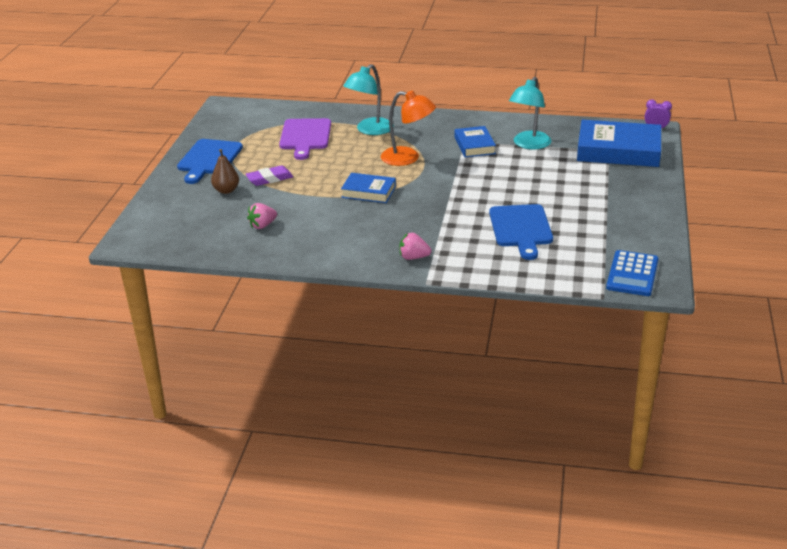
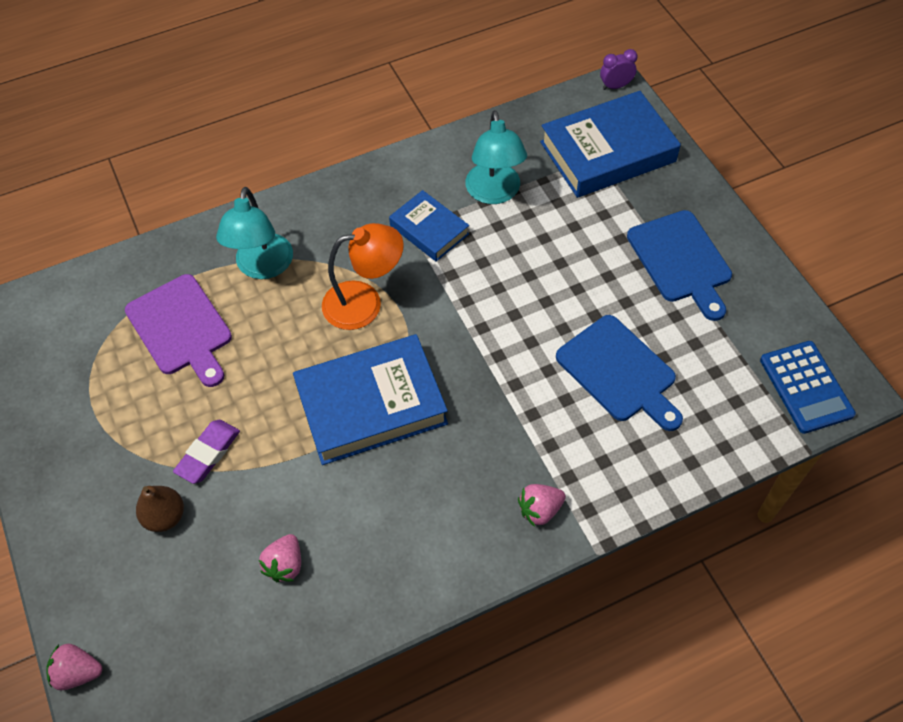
camera: 35 degrees left, 25 degrees up
blue cutting board [177,139,243,184] -> blue cutting board moved to [627,210,732,321]
blue book [341,173,396,203] -> blue book [293,334,448,465], size x1.79
none -> pink strawberry [46,644,102,690]

